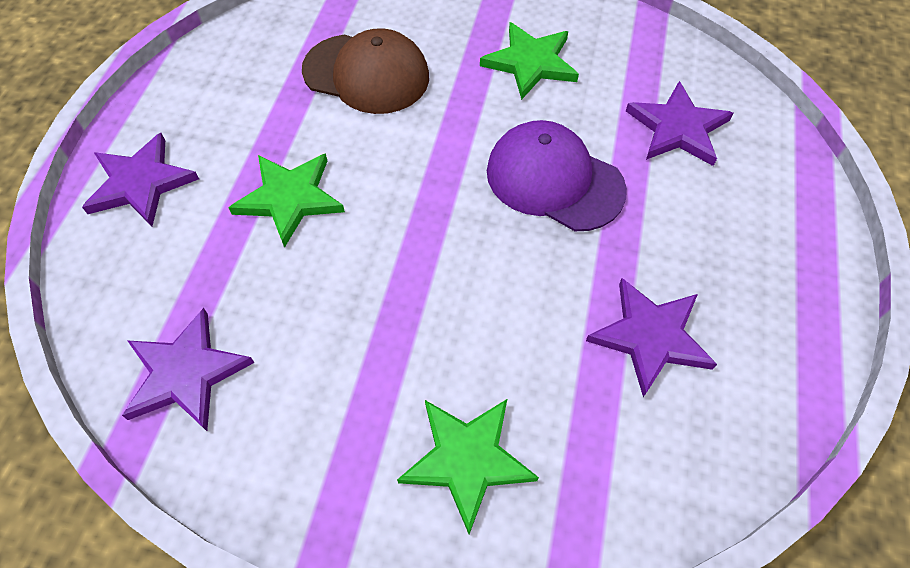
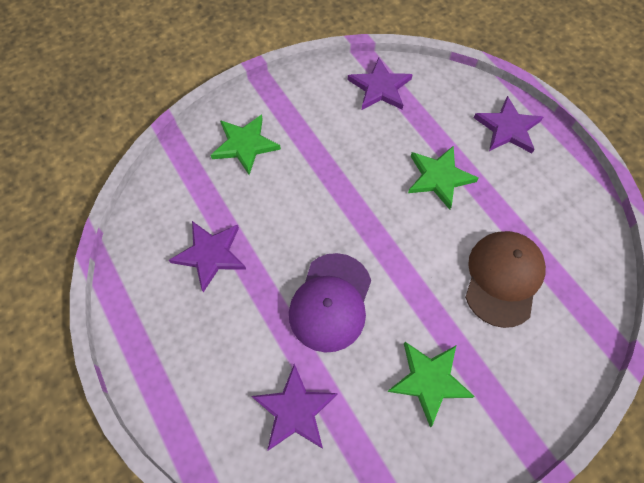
camera: 135 degrees right, 5 degrees up
brown cap [302,28,429,114] -> brown cap turned 135 degrees clockwise [465,231,546,328]
purple cap [487,120,627,231] -> purple cap turned 120 degrees clockwise [289,253,371,353]

